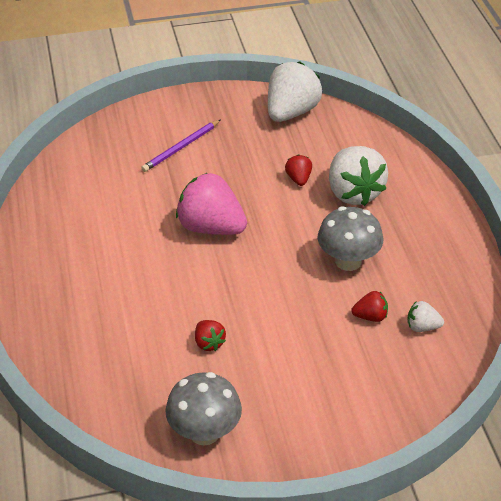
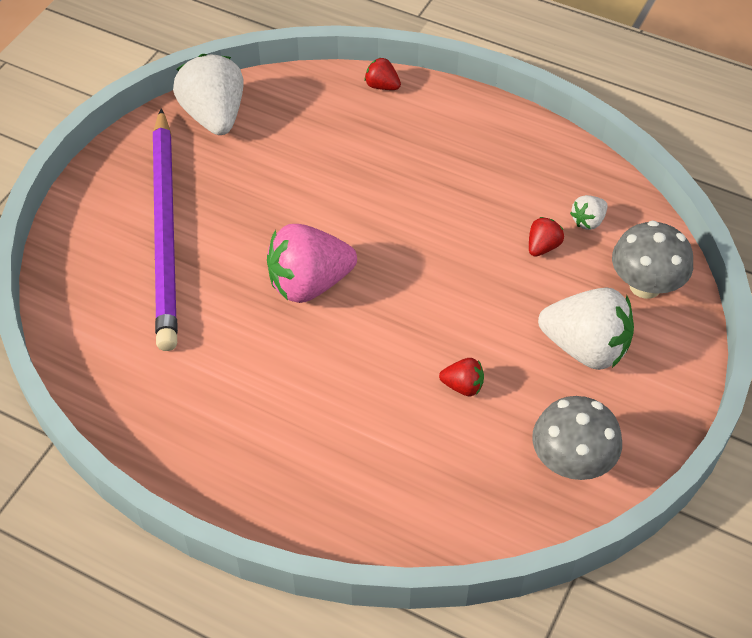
camera: 50 degrees left, 10 degrees up
purple pencil [141,120,220,172] -> purple pencil [153,108,178,351], size x2.19
red strawberry [285,155,312,186] -> red strawberry moved to [365,58,401,90]
grey mushroom [317,206,383,271] -> grey mushroom moved to [612,220,693,299]
white strawberry [329,146,388,206] -> white strawberry moved to [538,288,634,370]

